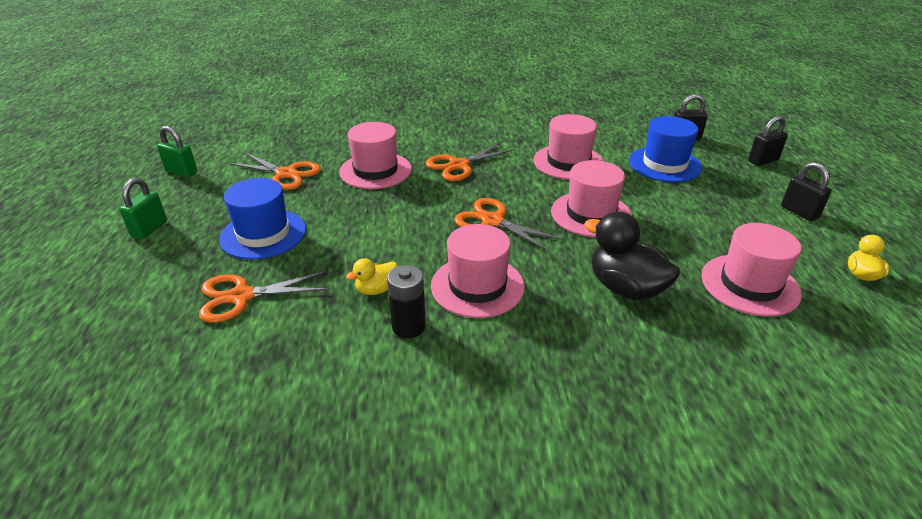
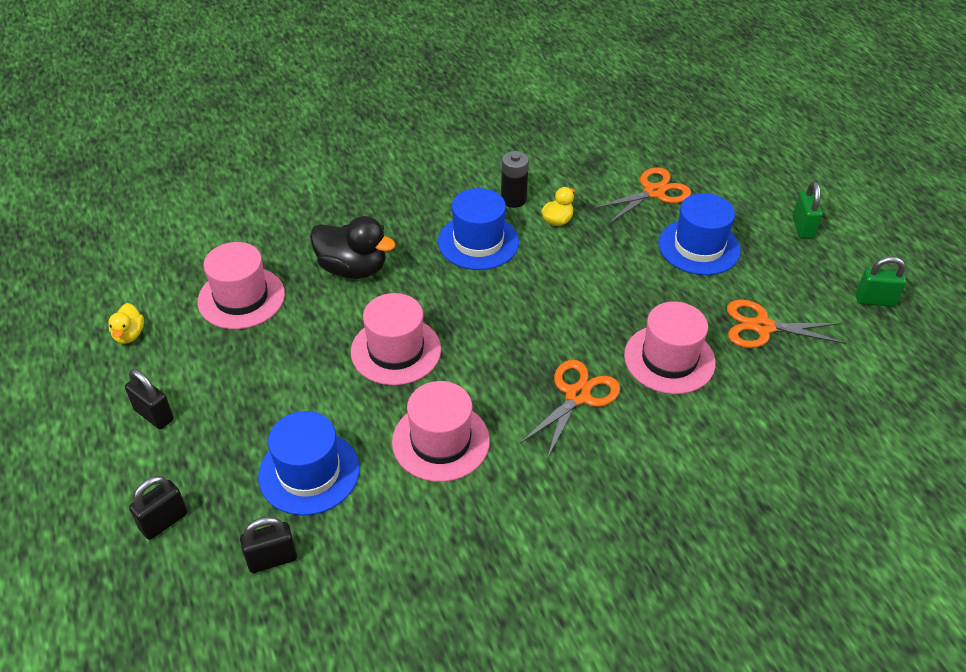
camera: 160 degrees right, 10 degrees up
pink hat [431,224,525,318] -> blue hat [438,188,519,270]
orange scissors [454,198,564,252] -> none

